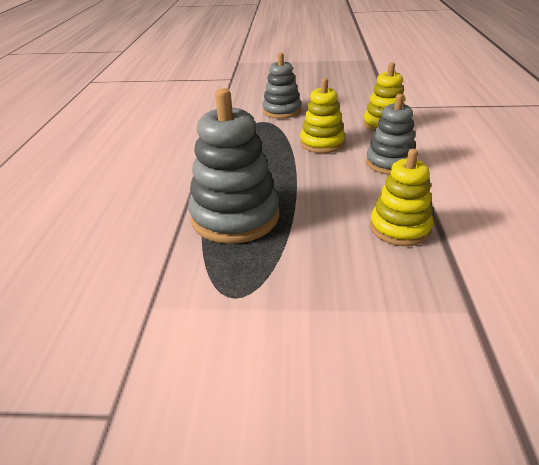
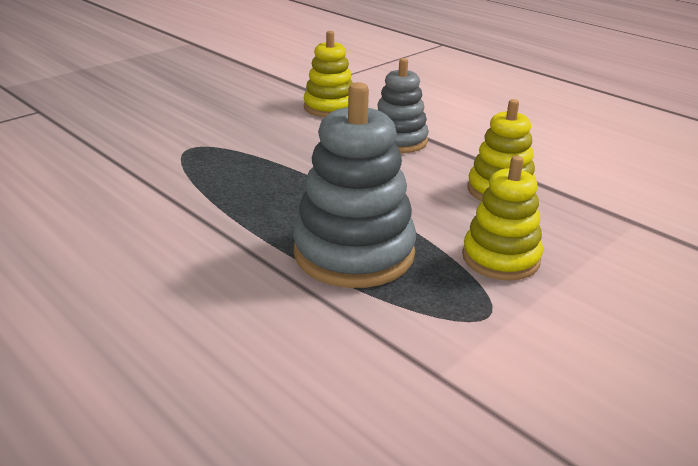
camera: 50 degrees left, 5 degrees down
grey stacking toy [262,53,301,119] -> none
yellow stacking toy [300,78,345,153] -> yellow stacking toy moved to [462,156,543,281]

